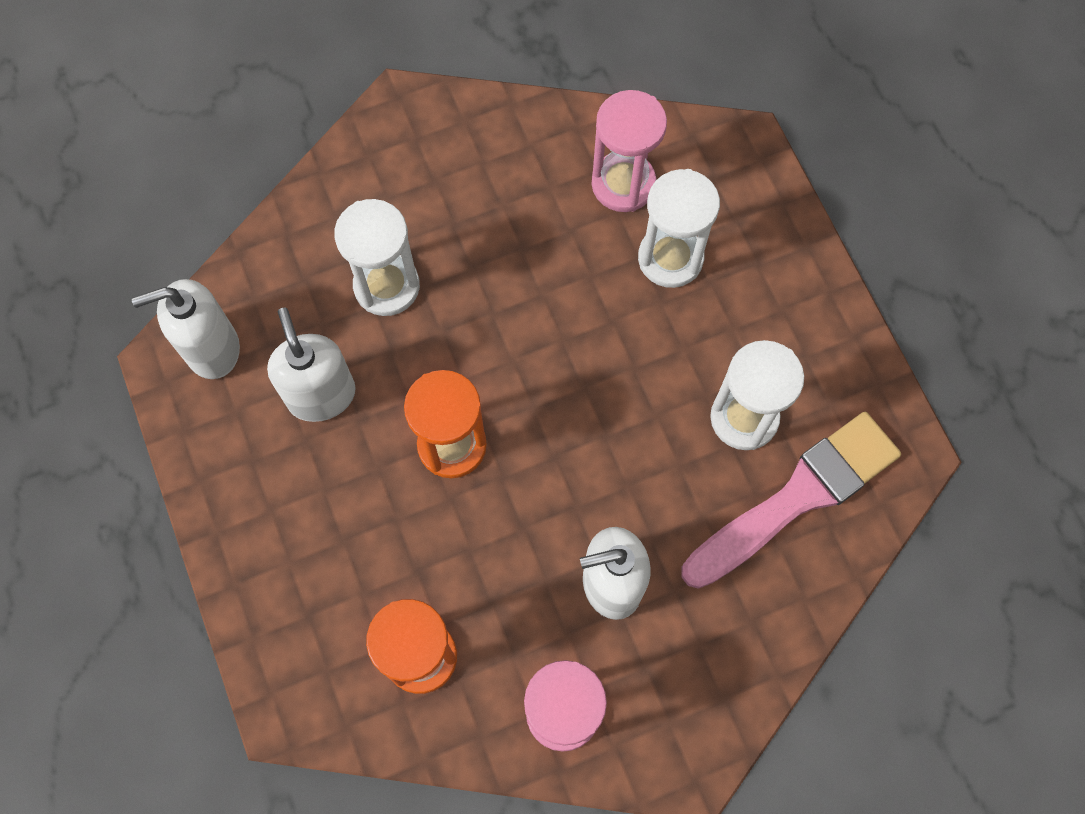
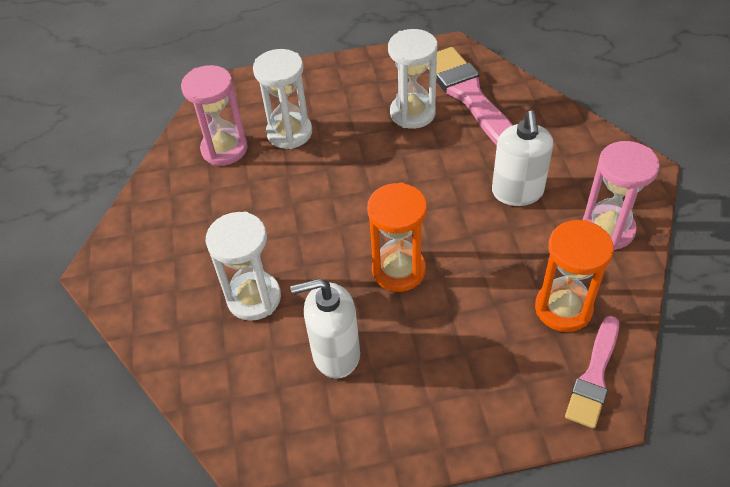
camera: 75 degrees left, 20 degrees down
white soap dispenser [132,279,240,379] -> none
none -> pink brush [565,316,619,429]

